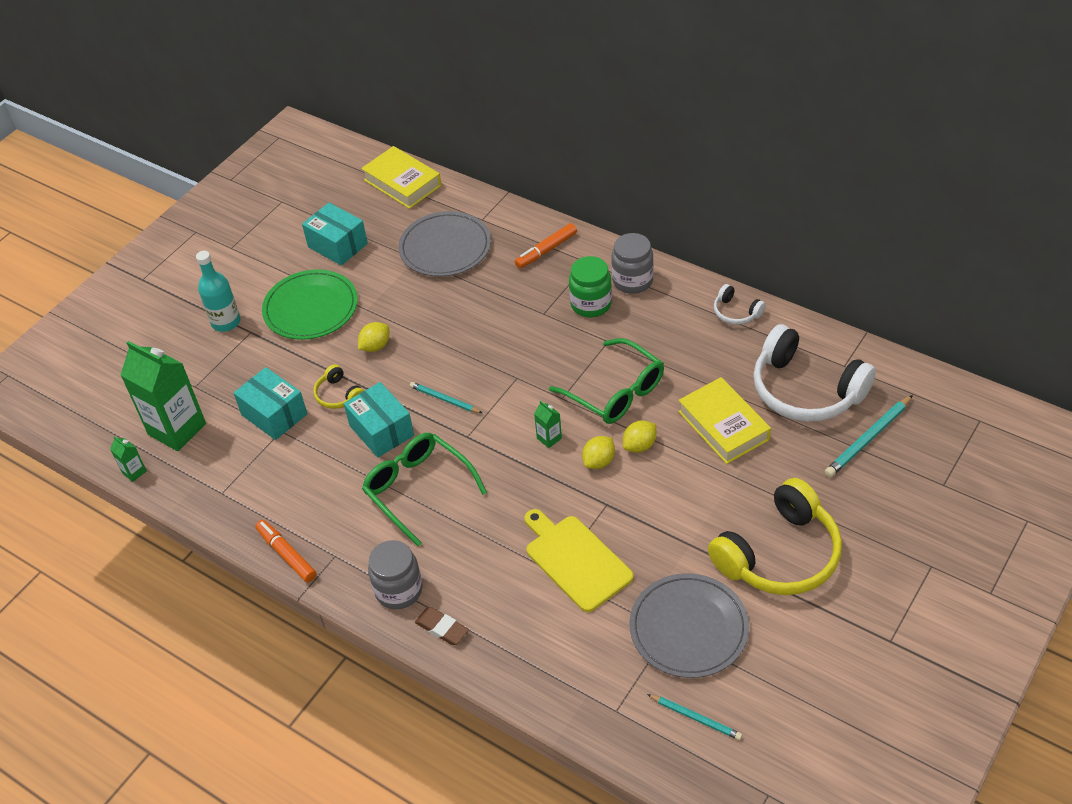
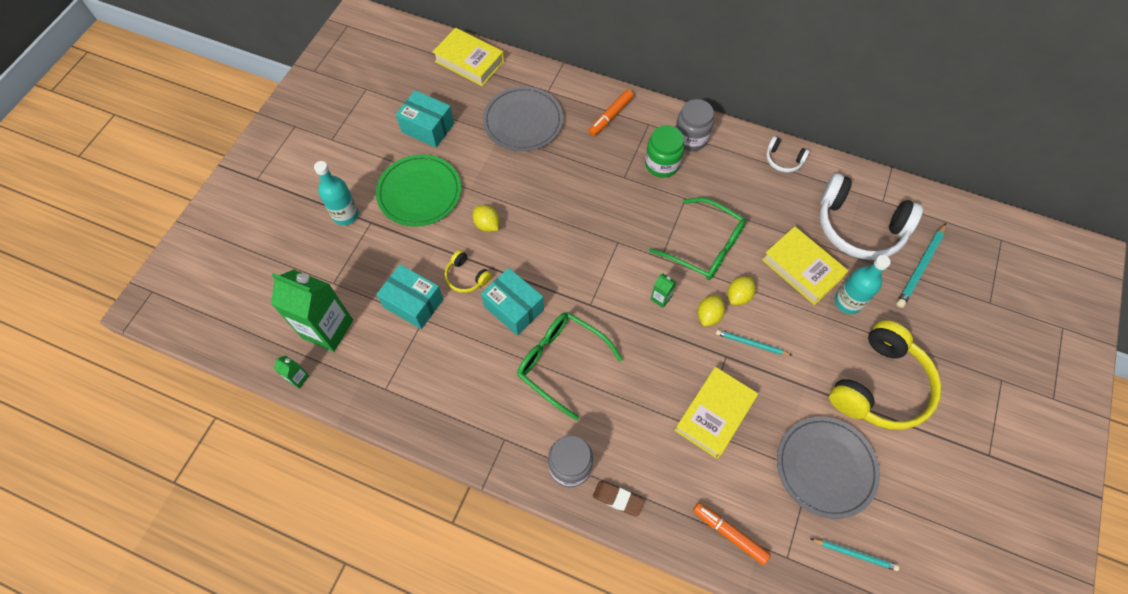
camera: 15 degrees left, 15 degrees up
orange marker [256,520,316,582] -> orange marker moved to [693,503,771,565]
yellow lemon [358,322,389,352] -> yellow lemon turned 75 degrees counterclockwise [473,205,499,232]
turquoise pencil [410,382,482,413] -> turquoise pencil moved to [716,330,793,356]
yellow cutting board [525,509,634,612] -> yellow book [674,367,758,459]
none -> turquoise bottle [835,255,891,314]

